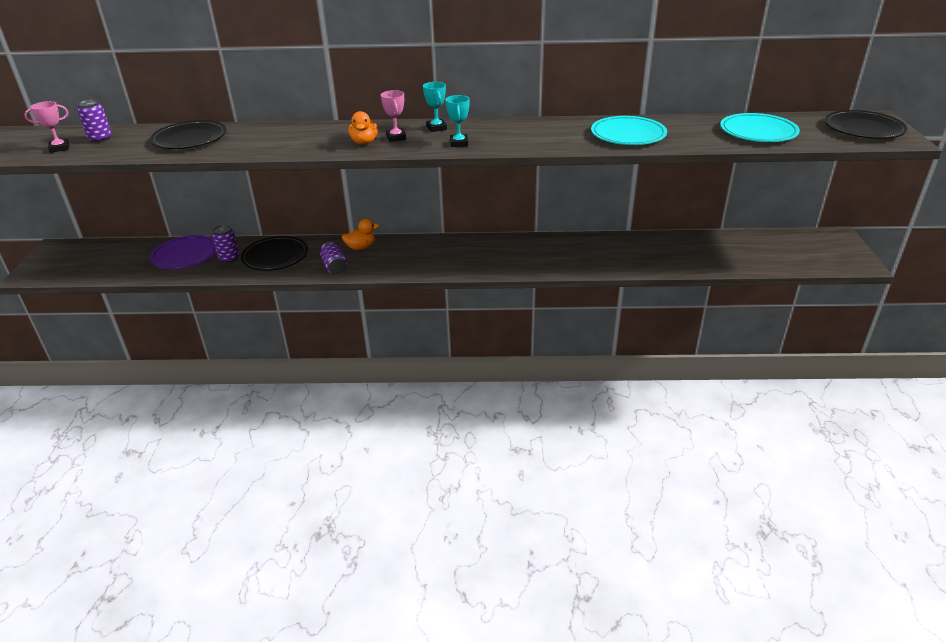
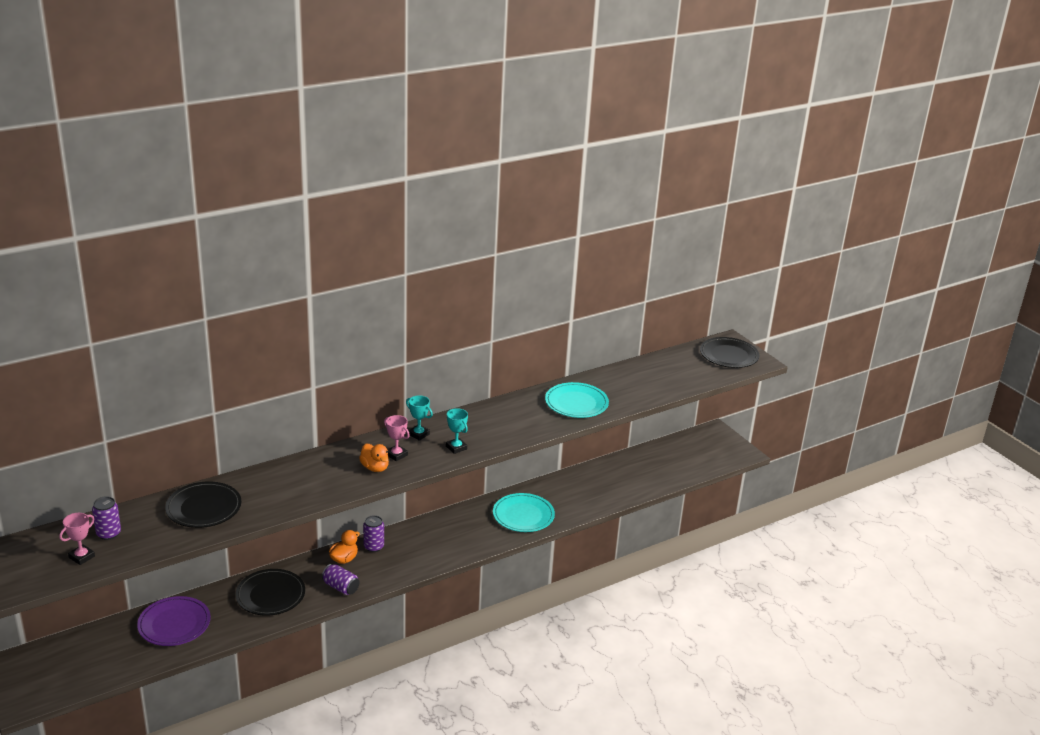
camera: 35 degrees left, 5 degrees down
purple can [212,225,239,263] -> purple can moved to [363,515,384,552]
turquoise plate [720,113,800,142] -> turquoise plate moved to [493,493,555,532]

